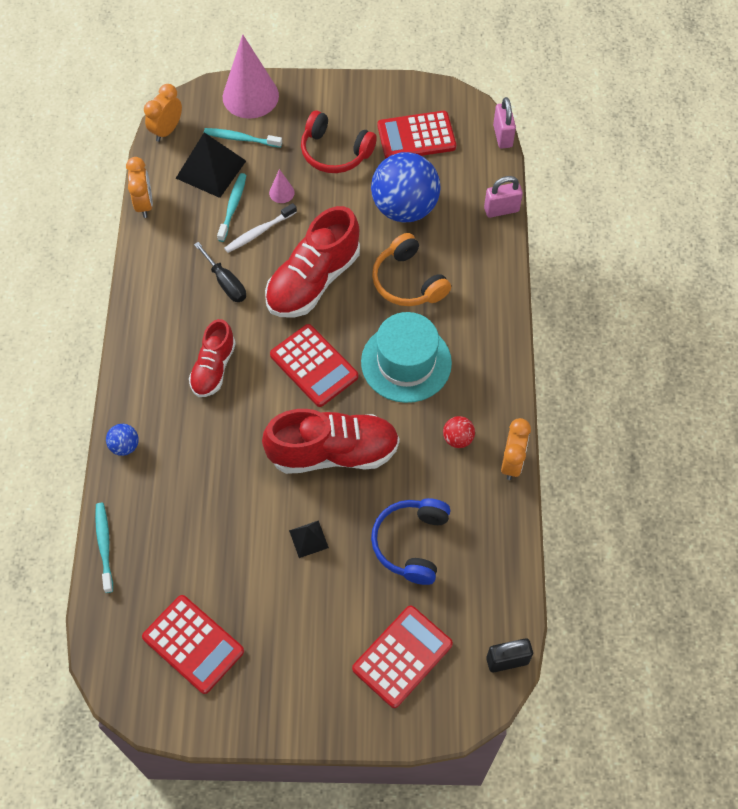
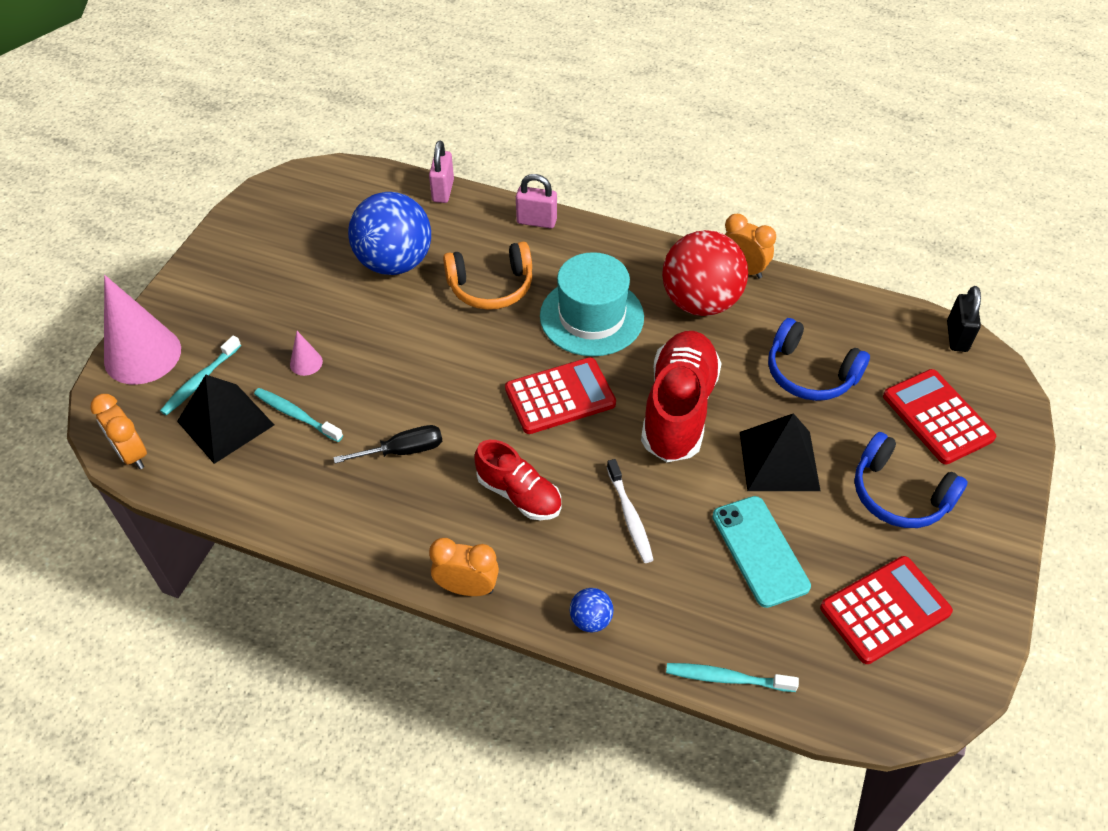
camera: 70 degrees left, 10 degrees down
orange clock [126,157,153,218] -> orange clock moved to [429,538,499,596]
white toothbrush [224,203,297,253] -> white toothbrush moved to [607,459,654,563]
red shoe [265,206,360,317] -> none
black pyramid [289,520,329,558] -> black pyramid [740,413,820,491], size x1.93
red headphones [301,110,377,173] -> none
red calculator [377,111,456,159] -> none
red ball [443,416,475,448] -> red ball [662,230,748,316], size x2.36
pink padlock [493,97,516,149] -> pink padlock moved to [516,174,557,228]
none -> turquoise phone [712,496,811,608]
none -> blue headphones [854,432,968,528]

